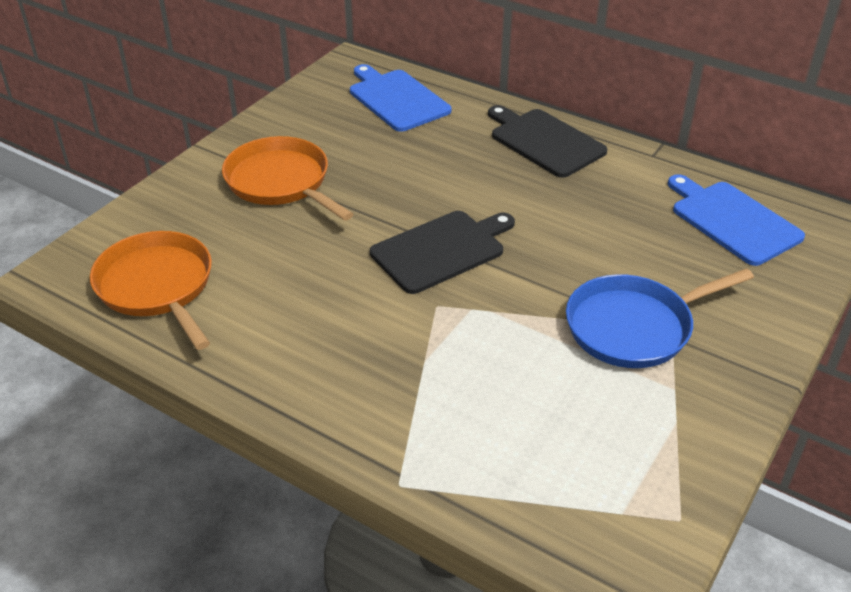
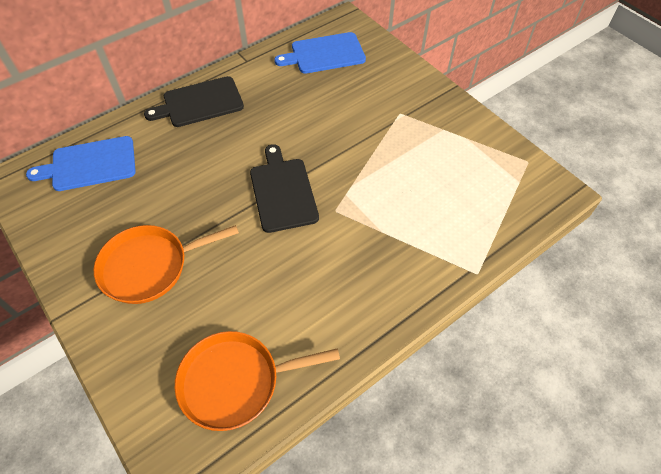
camera: 70 degrees left, 15 degrees up
blue pan [566,268,754,368] -> none

